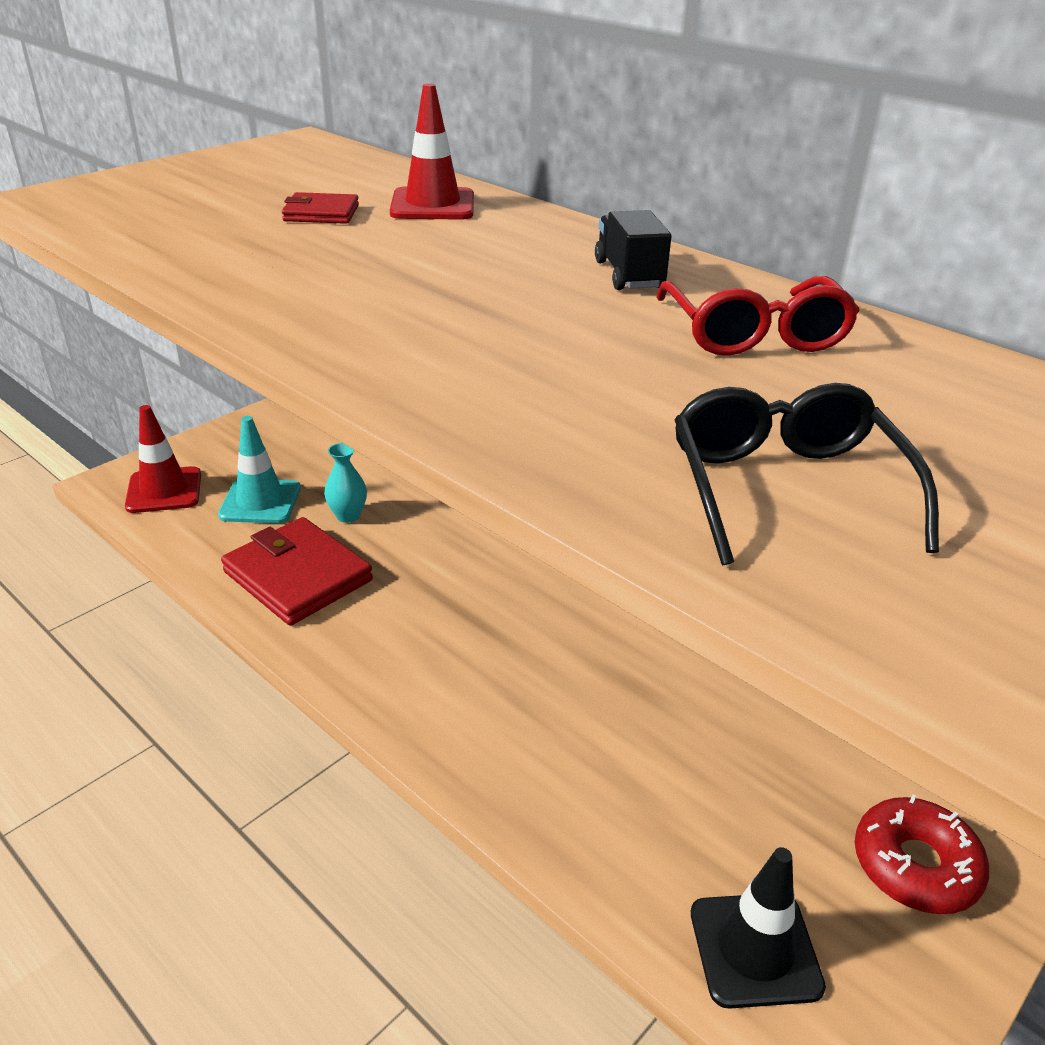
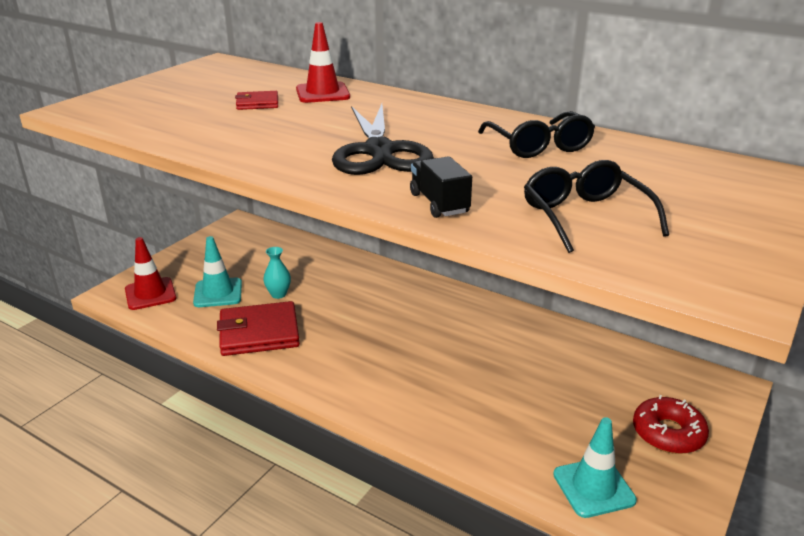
camera: 10 degrees left, 5 degrees down
red wallet [221,517,373,626] -> red wallet turned 45 degrees counterclockwise [217,301,300,356]
black truck [595,210,671,290] -> black truck moved to [410,156,472,218]
red glasses [657,276,860,356] -> black glasses [478,111,595,158]
black traffic cone [691,847,826,1009] -> turquoise traffic cone [553,417,637,518]
none -> black scissors [332,104,434,175]

